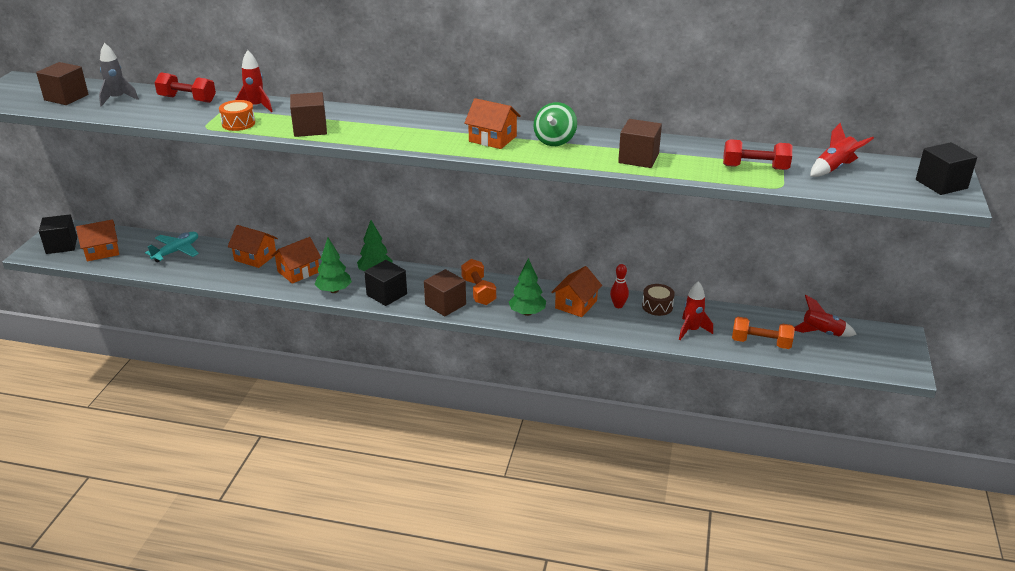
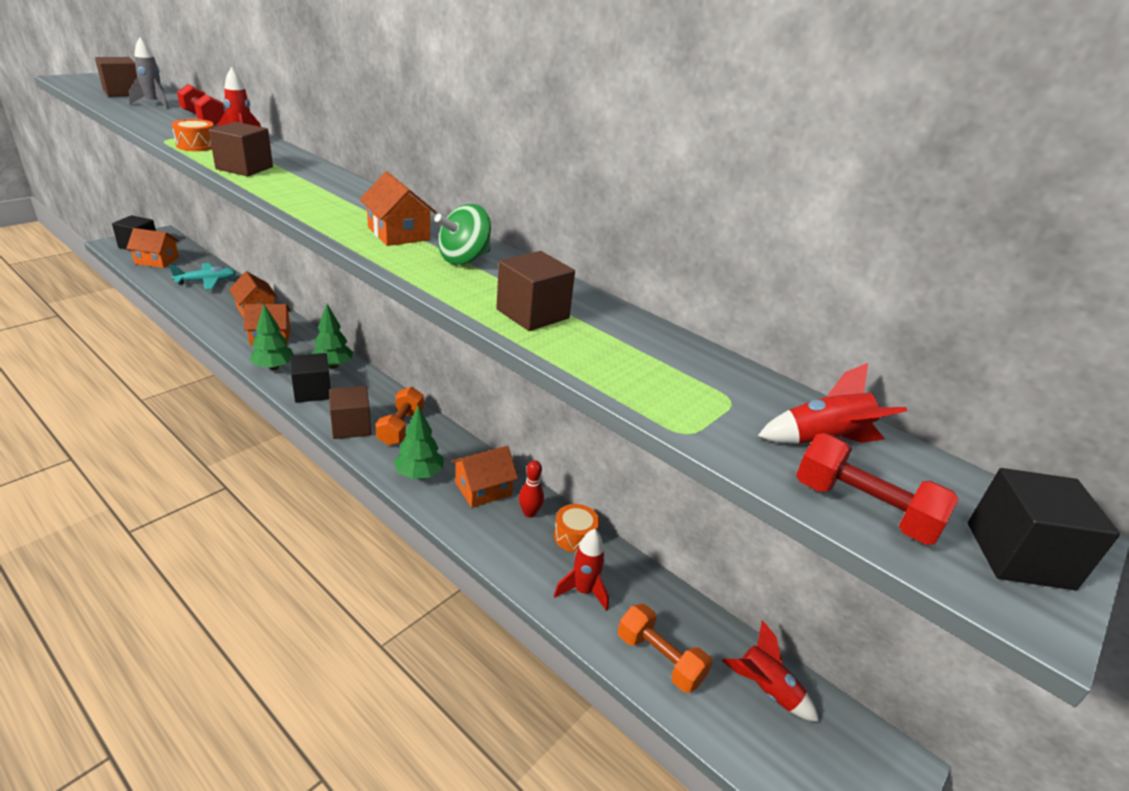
camera: 25 degrees right, 0 degrees up
brown drum [642,284,675,316] -> orange drum [554,504,599,553]
red dumbbell [723,139,792,170] -> red dumbbell moved to [796,433,959,545]

